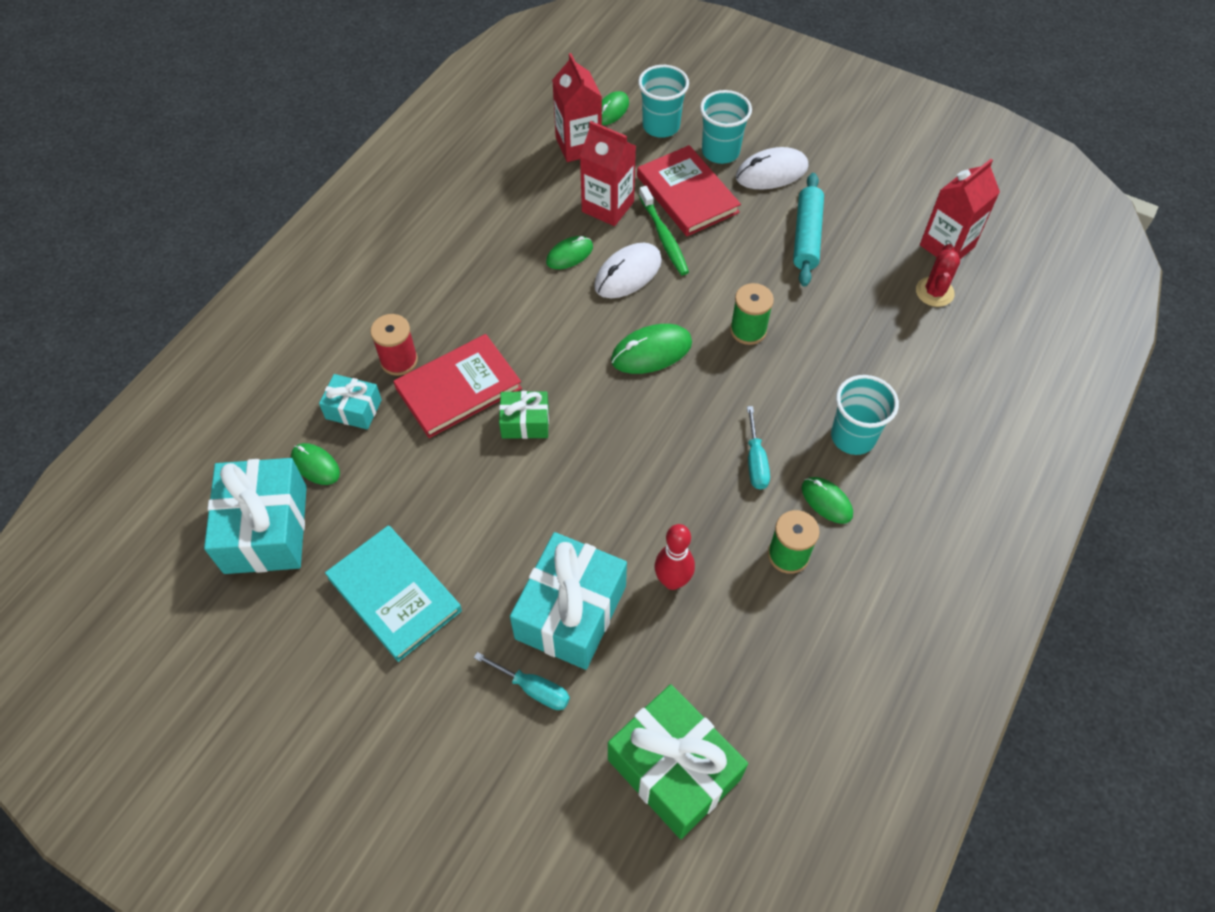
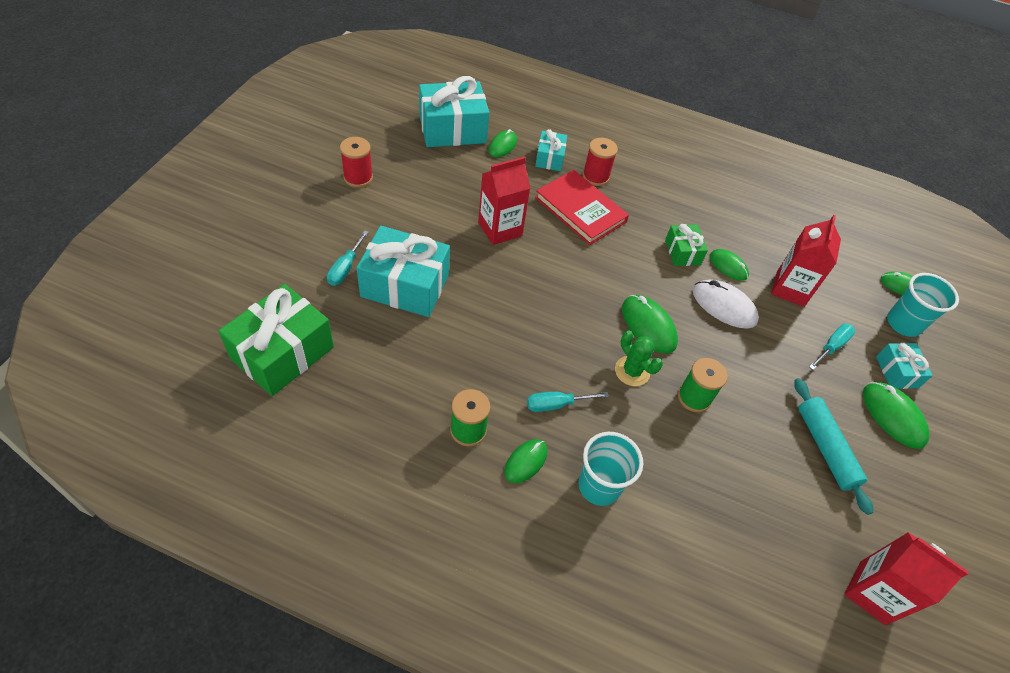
camera: 75 degrees right, 5 degrees down
turquoise book [325,525,462,662] -> none
green gift [499,391,549,439] -> green gift moved to [665,224,708,266]
red carton [552,53,602,162] -> red carton moved to [478,157,530,245]
red book [637,145,741,236] -> turquoise screwdriver [809,324,855,370]
green toothbrush [639,186,689,275] -> none
red bowling pin [655,524,695,590] -> none
turquoise cup [700,90,752,164] -> turquoise gift [876,343,933,389]
white mouse [736,147,809,190] -> green mouse [863,382,929,449]
turquoise rolling pin [793,173,824,287] -> turquoise rolling pin turned 75 degrees clockwise [794,378,873,515]
red cactus [916,244,960,307] -> none
none -> red spool [340,137,373,188]
none -> green cactus [615,331,663,386]

